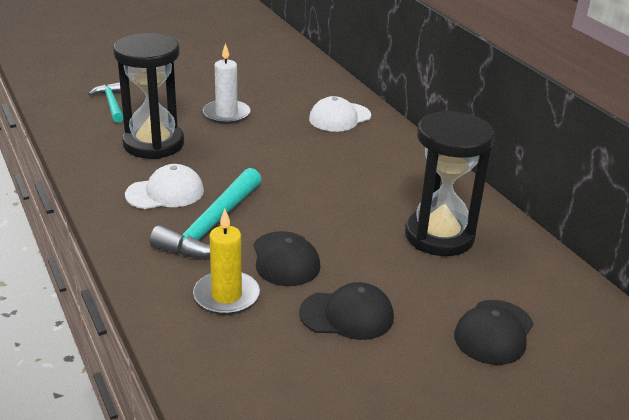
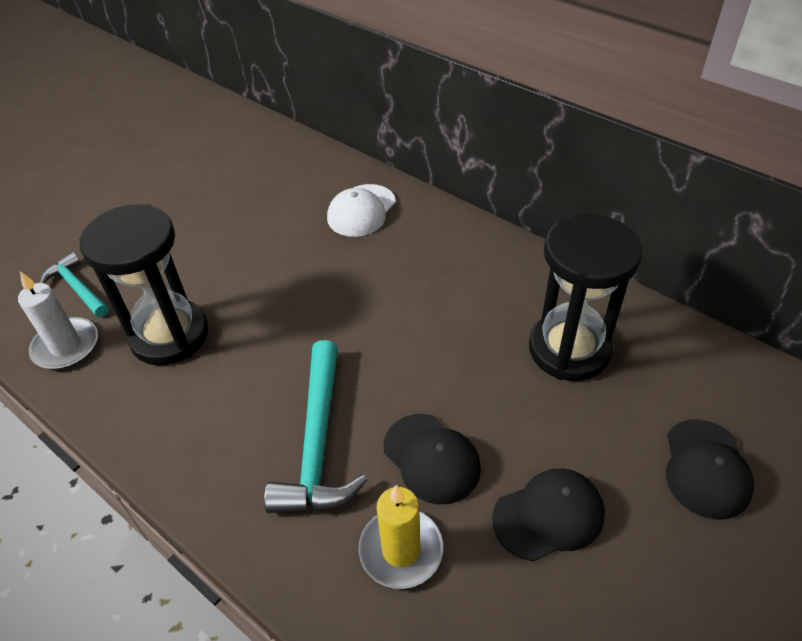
camera: 20 degrees left, 15 degrees up
white cap [125,164,204,209] -> none
white candle [203,43,251,124] -> white candle moved to [18,271,98,369]

